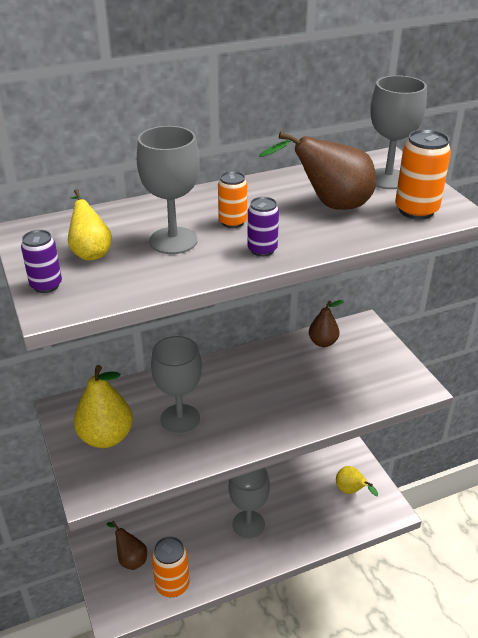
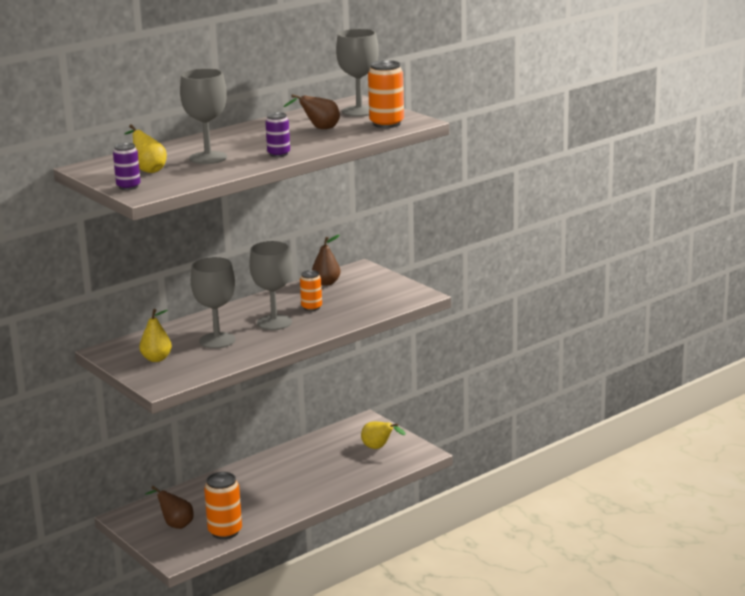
camera: 15 degrees left, 15 degrees down
yellow pear [74,365,133,448] -> yellow pear [139,309,172,362], size x0.62
orange can [218,171,247,228] -> orange can moved to [300,270,322,311]
grey goblet [229,468,270,539] -> grey goblet moved to [249,241,293,330]
brown pear [259,132,376,210] -> brown pear [283,94,340,129], size x0.62

